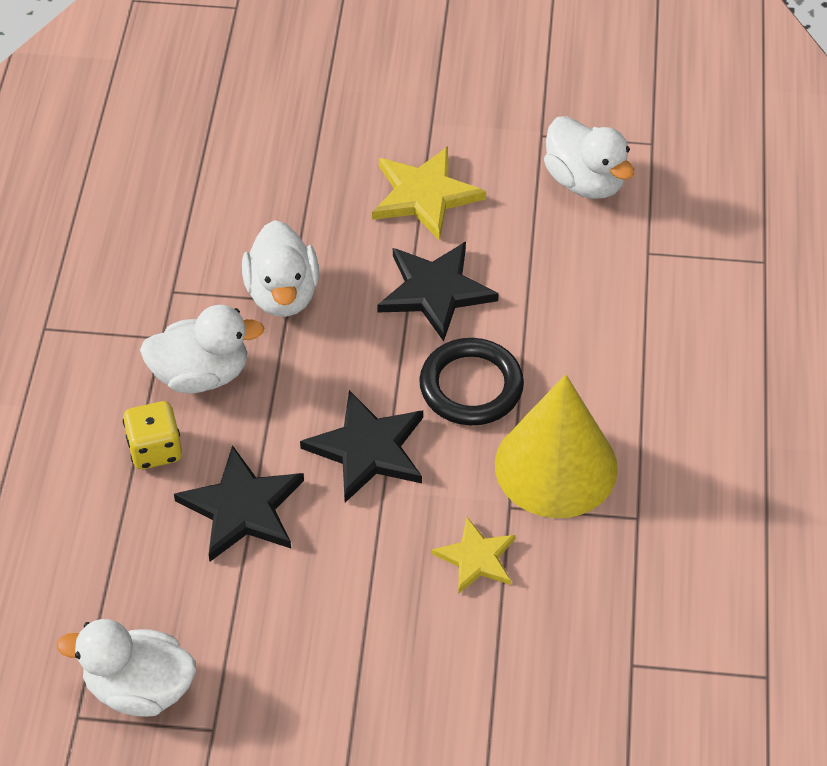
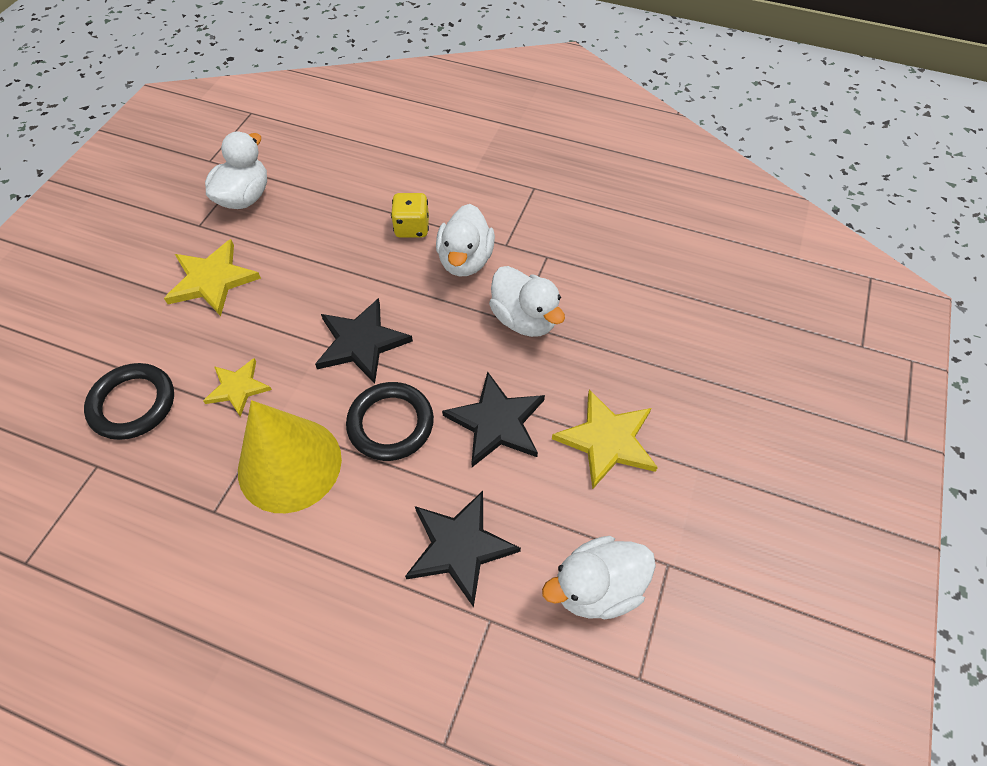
camera: 105 degrees right, 5 degrees up
black star [174,445,304,561] -> black star moved to [405,491,521,607]
white duck [242,220,319,317] -> white duck turned 135 degrees counterclockwise [489,266,565,337]
none -> black ring [84,363,174,440]
none -> yellow star [164,239,261,316]

